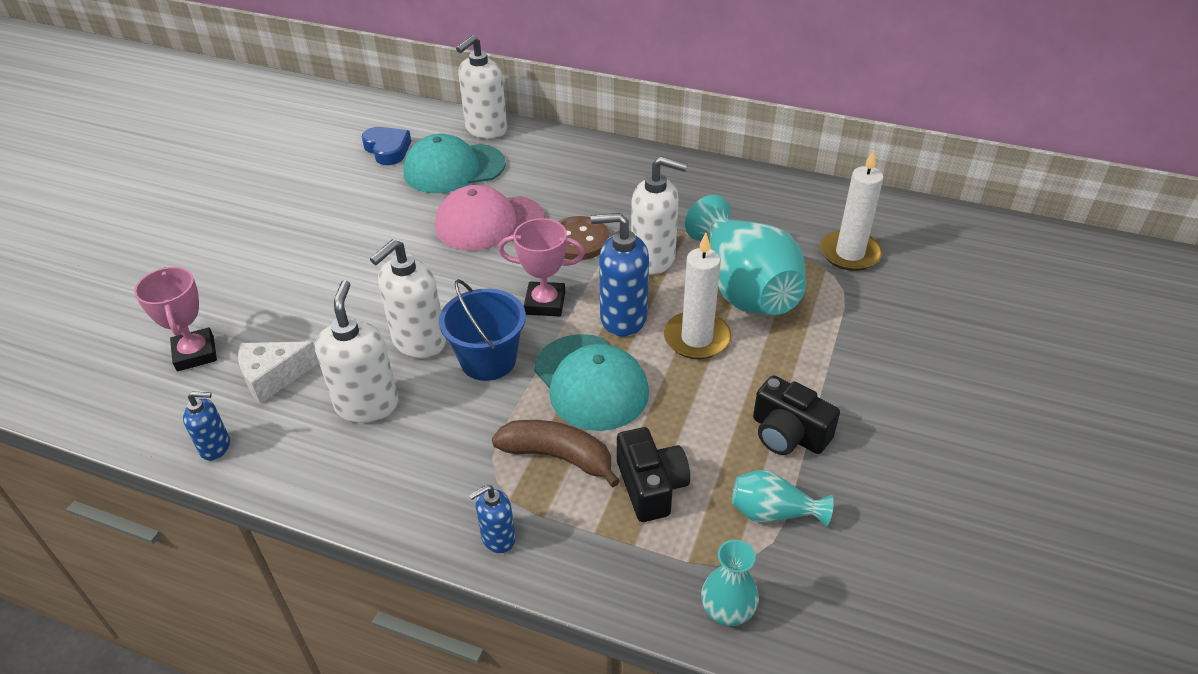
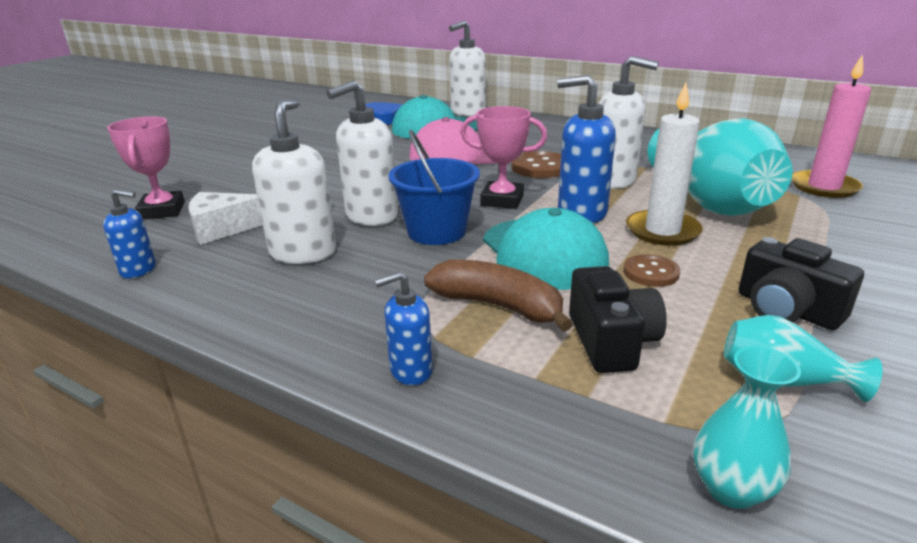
camera: 10 degrees right, 15 degrees down
white candle [820,150,884,271] -> pink candle [791,54,871,198]
none -> brown button [623,254,680,287]

